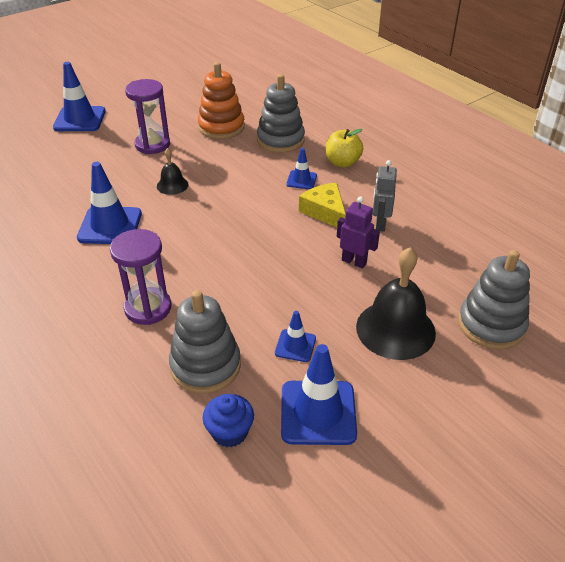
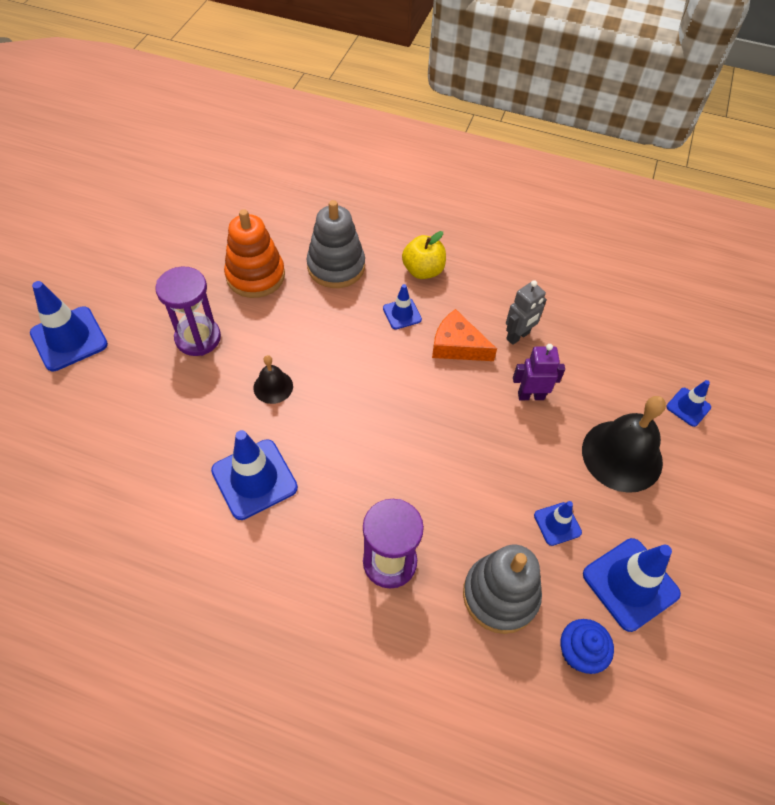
camera: 35 degrees left, 15 degrees up
yellow cheese [299,183,346,227] -> orange cheese [432,309,497,361]
grey robot [373,160,397,231] -> grey robot turned 105 degrees counterclockwise [506,280,547,345]
grey stacking toy [458,250,530,349] -> blue traffic cone [666,380,711,427]

